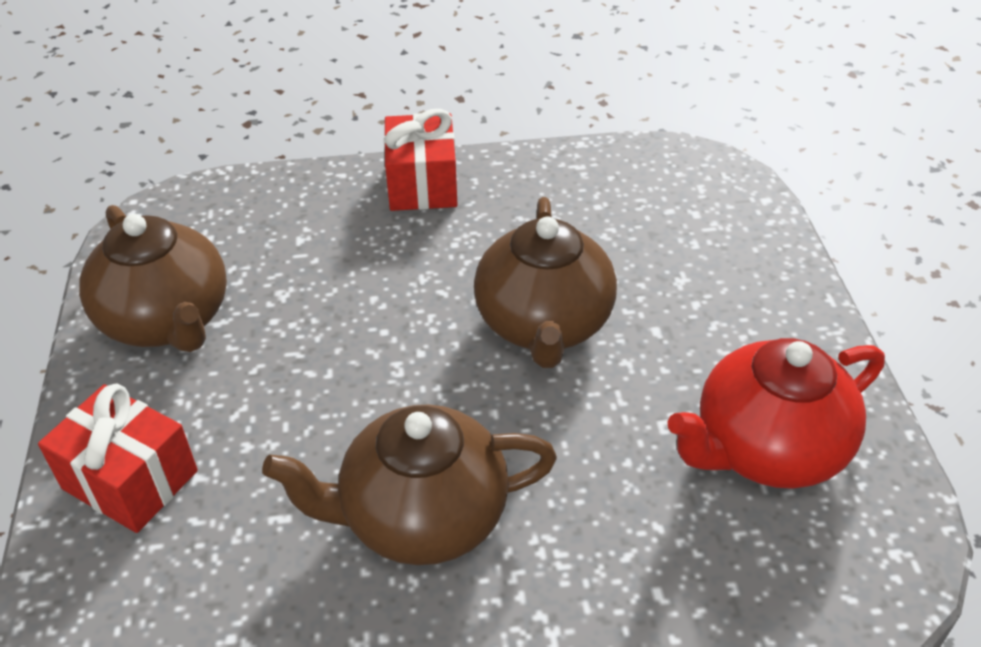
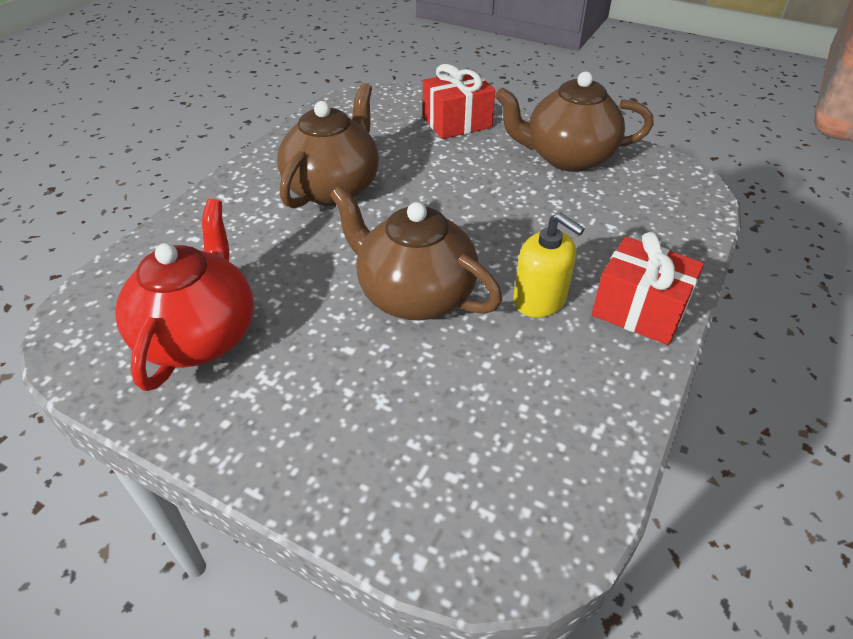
camera: 125 degrees right, 0 degrees up
none -> yellow soap dispenser [513,212,585,318]

